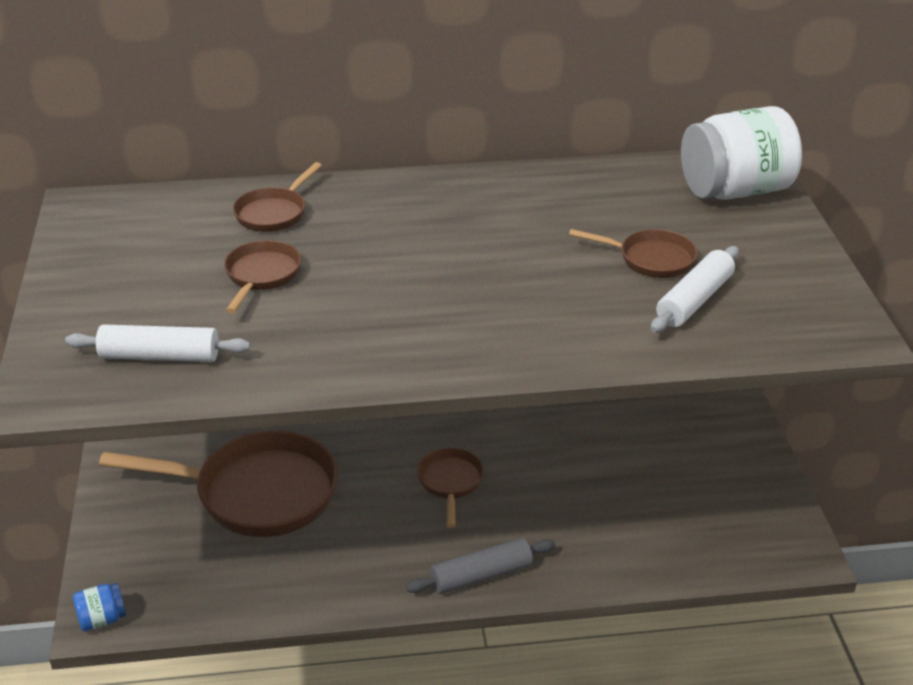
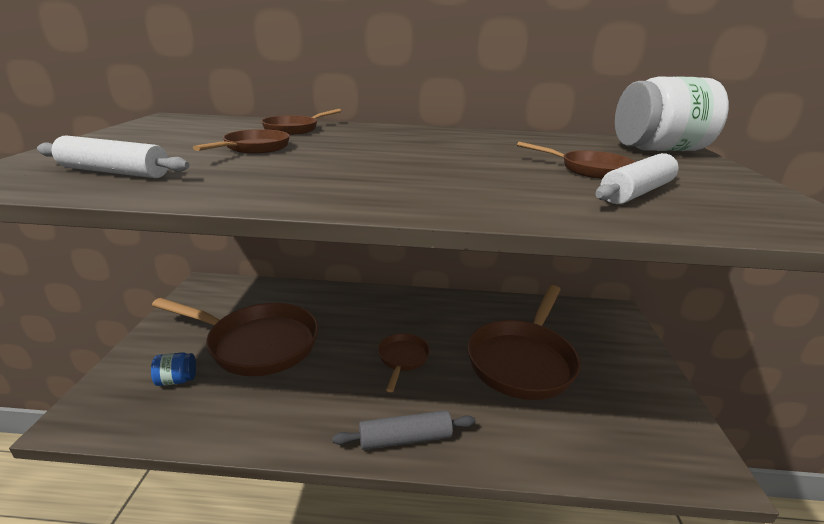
camera: 10 degrees right, 10 degrees down
blue jar [73,583,126,631] -> blue jar moved to [151,352,196,386]
none -> brown pan [467,285,581,400]

